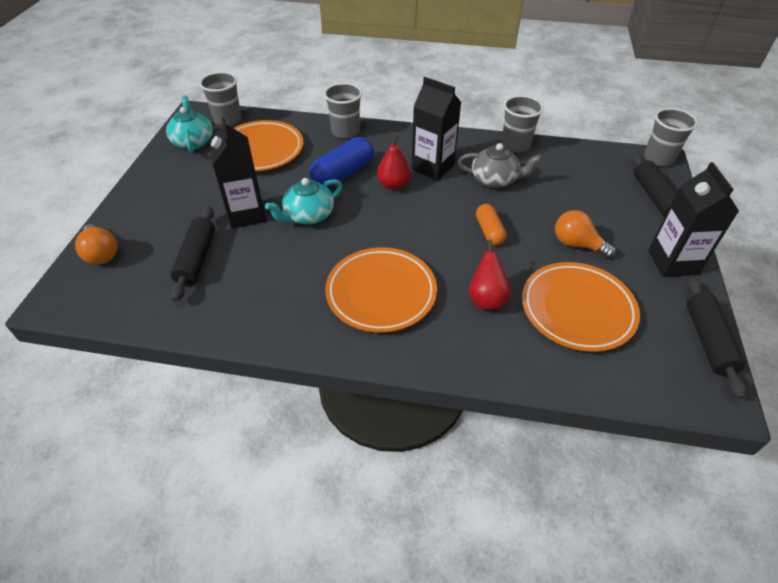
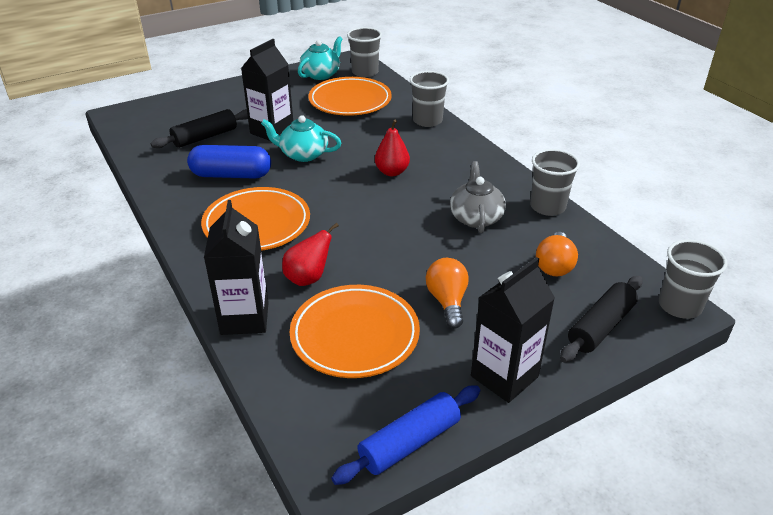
camera: 50 degrees right, 10 degrees down
orange light bulb [75,224,117,265] -> orange light bulb moved to [536,232,578,276]
blue capsule [309,137,374,188] -> blue capsule moved to [187,145,271,179]
black carton [411,77,462,181] -> black carton moved to [204,200,269,335]
grey teapot [458,143,542,188] -> grey teapot turned 150 degrees counterclockwise [450,161,506,233]
orange capsule [476,204,507,245] -> none
black rolling pin [687,277,747,399] -> blue rolling pin [331,386,480,485]

